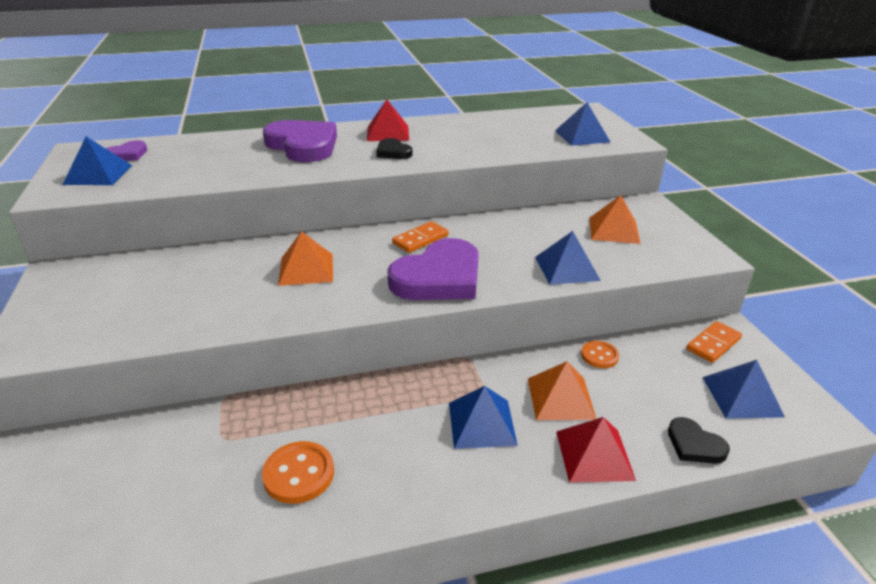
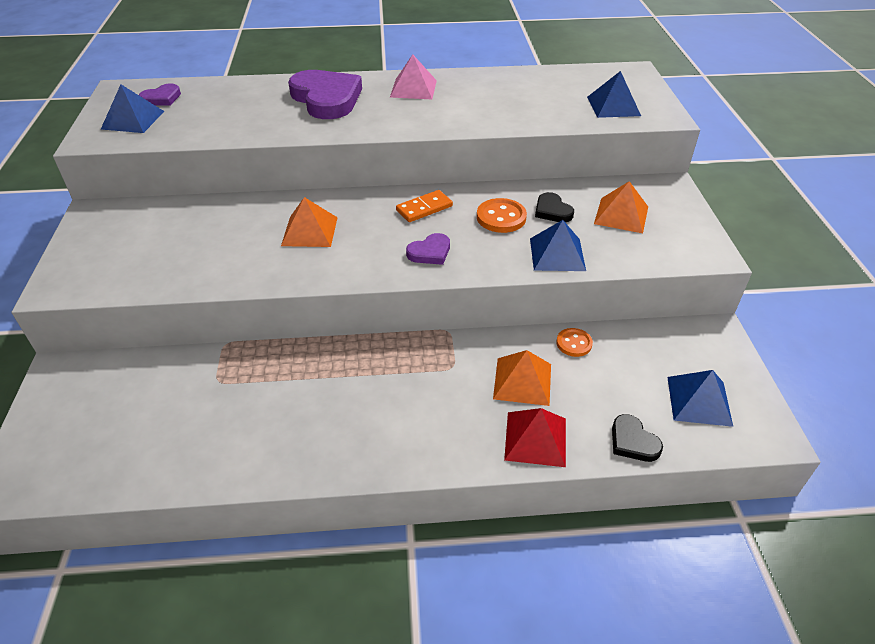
camera: 10 degrees right, 10 degrees up
orange button [262,441,334,504] -> orange button moved to [477,198,527,233]
red pyramid [367,99,409,141] -> pink pyramid [390,54,437,99]
black heart [376,138,413,159] -> black heart moved to [535,192,574,222]
purple heart [387,238,479,300] -> purple heart [406,233,450,265], size x0.48
blue pyramid [449,386,518,449] -> none
orange domino [686,321,742,363] -> none

